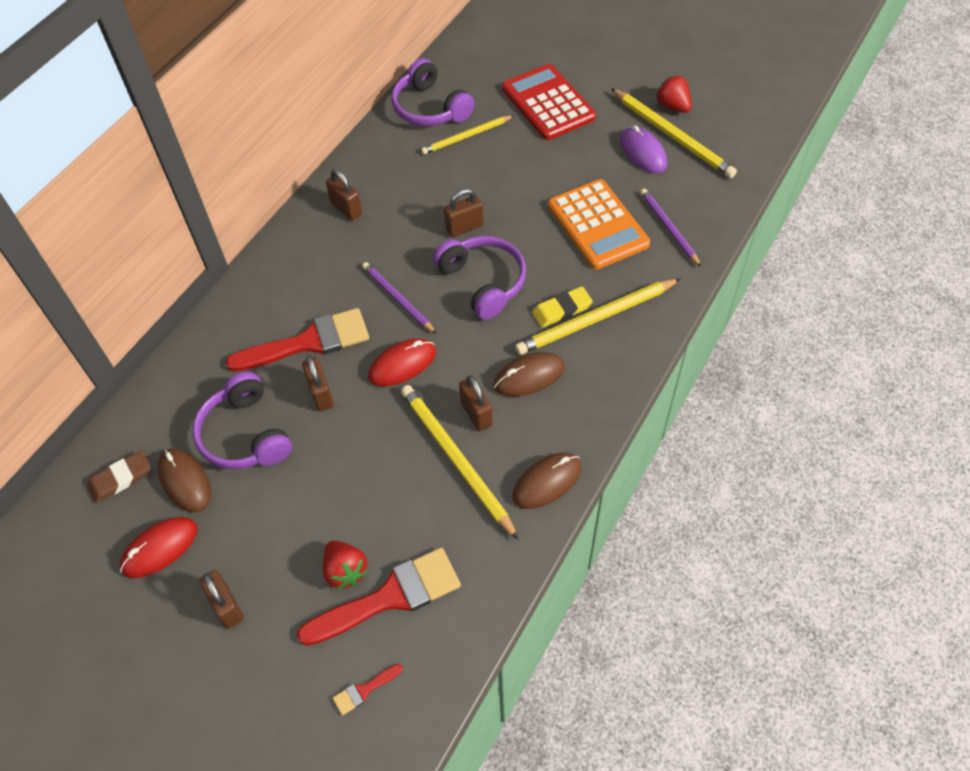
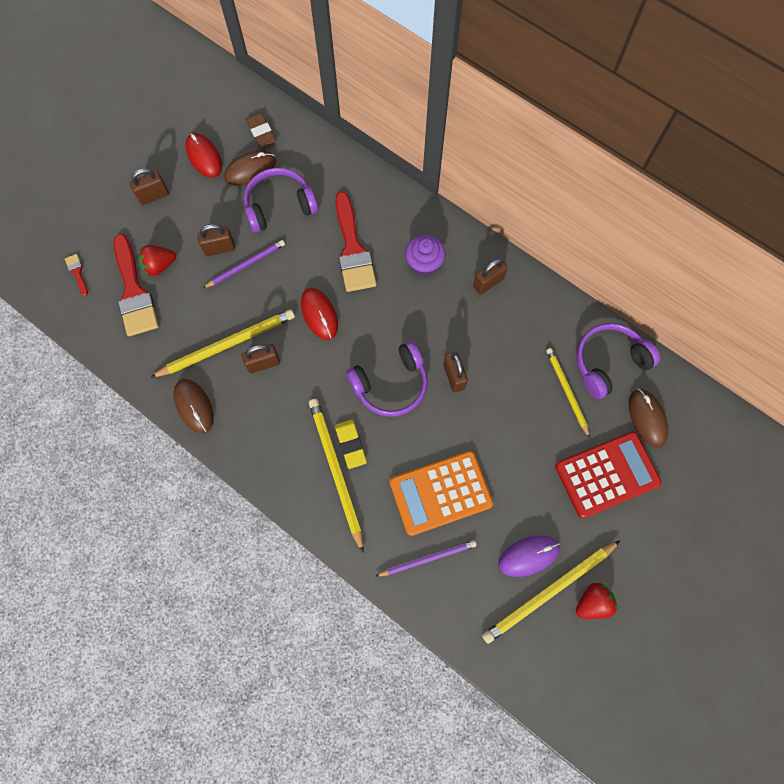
camera: 95 degrees right, 15 degrees up
brown padlock [302,355,334,411] -> brown padlock moved to [197,224,235,256]
purple pencil [362,262,436,334] -> purple pencil moved to [203,240,285,288]
brown mouse [493,352,565,397] -> brown mouse moved to [629,389,668,448]
none -> purple cupcake [405,235,446,276]

